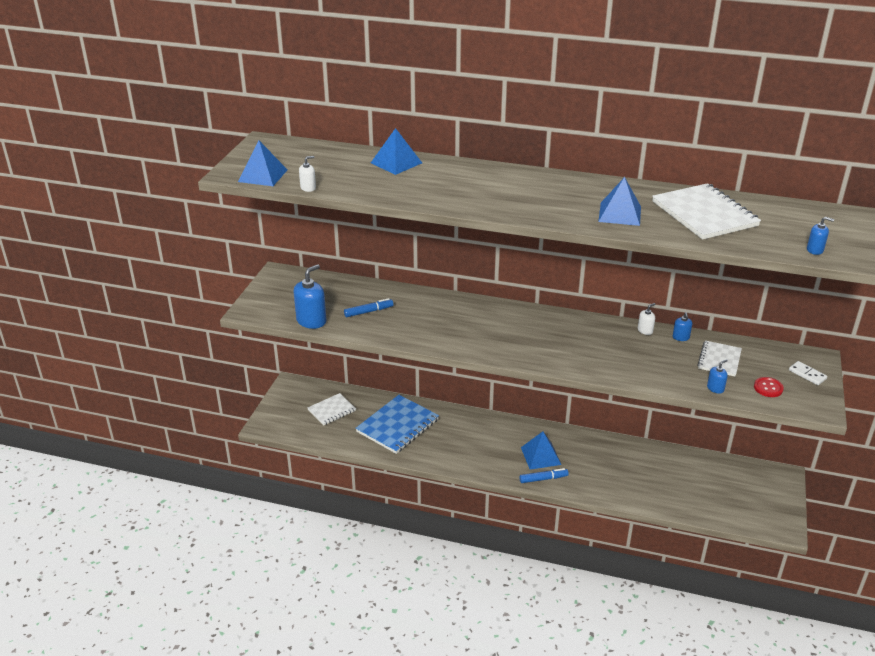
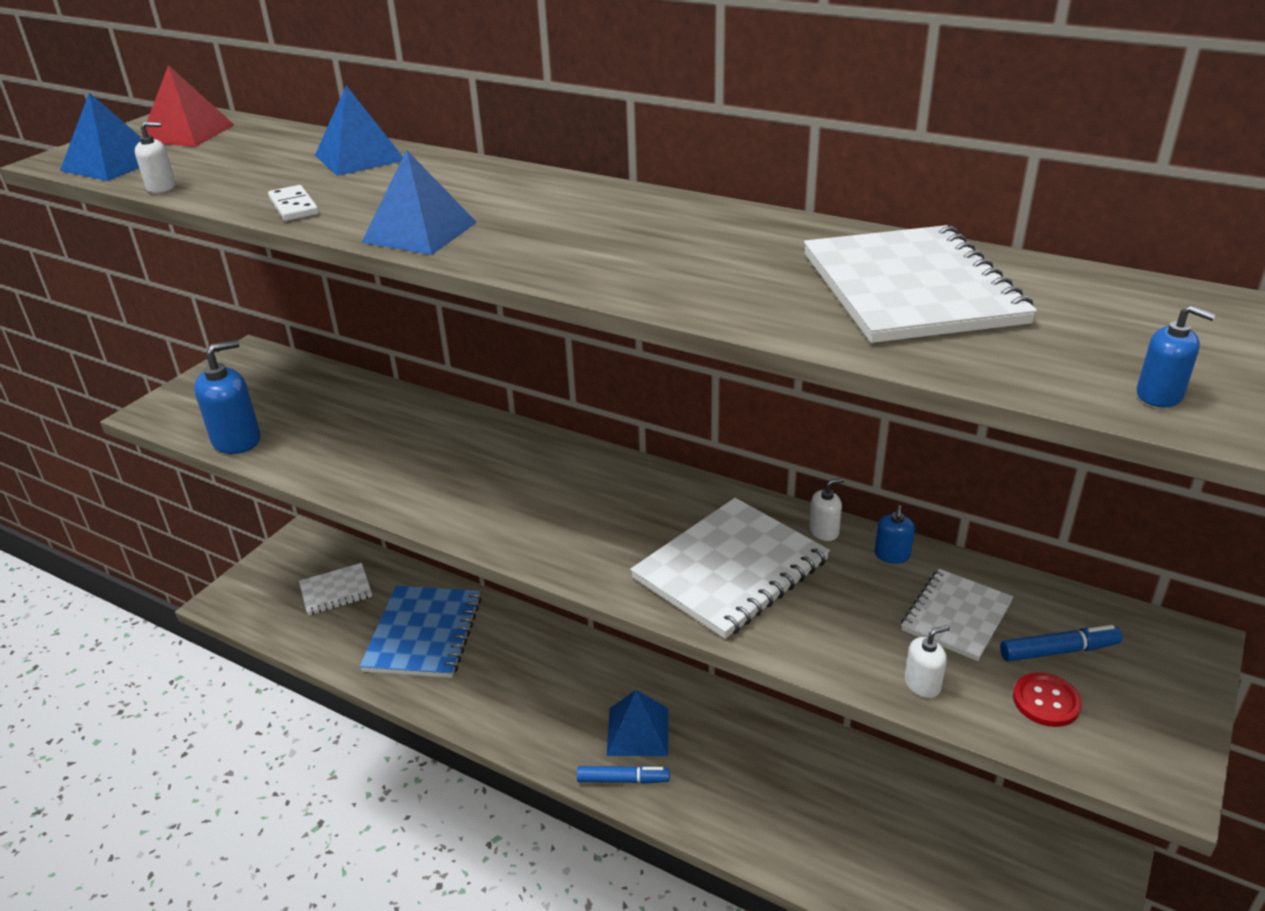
camera: 15 degrees right, 0 degrees up
blue marker [344,298,393,317] -> blue marker moved to [1000,625,1123,662]
blue notebook [356,395,439,454] -> blue notebook turned 45 degrees counterclockwise [360,586,482,678]
blue pyramid [598,177,641,226] -> blue pyramid moved to [361,150,477,255]
blue soap dispenser [707,359,728,394] -> white soap dispenser [905,625,950,698]
white domino [789,361,827,385] -> white domino moved to [268,185,319,221]
none -> red pyramid [141,65,234,147]
none -> white notebook [630,498,830,639]

